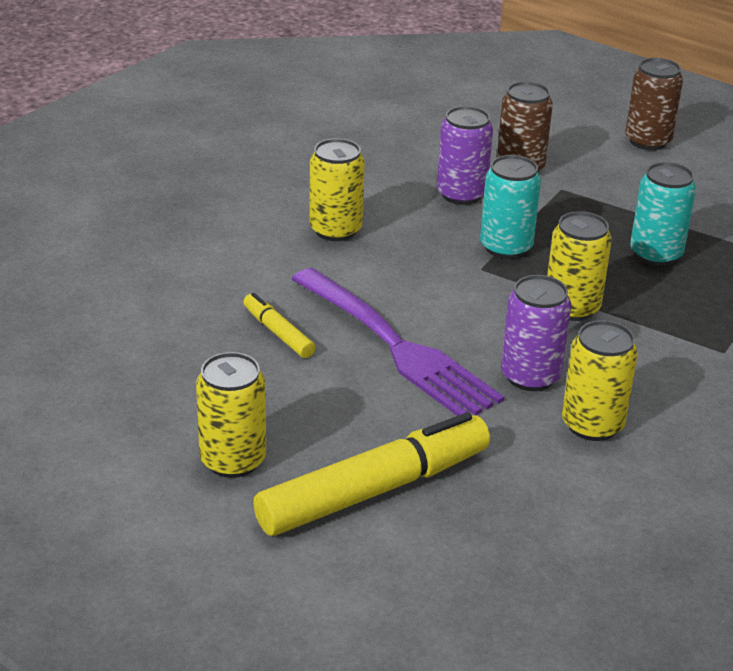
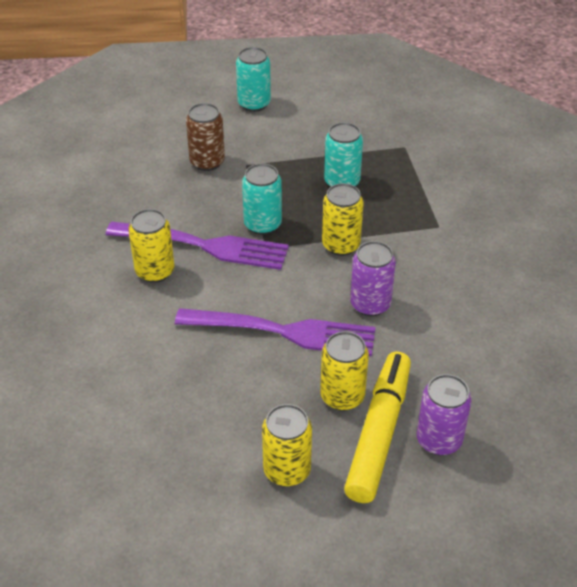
camera: 40 degrees left, 10 degrees up
yellow marker [243,293,316,358] -> none
purple can [437,106,493,205] -> purple can moved to [416,374,472,455]
yellow can [562,320,638,441] -> yellow can moved to [320,331,369,411]
brown can [625,58,683,150] -> turquoise can [236,47,271,112]
none -> purple fork [106,221,289,270]

